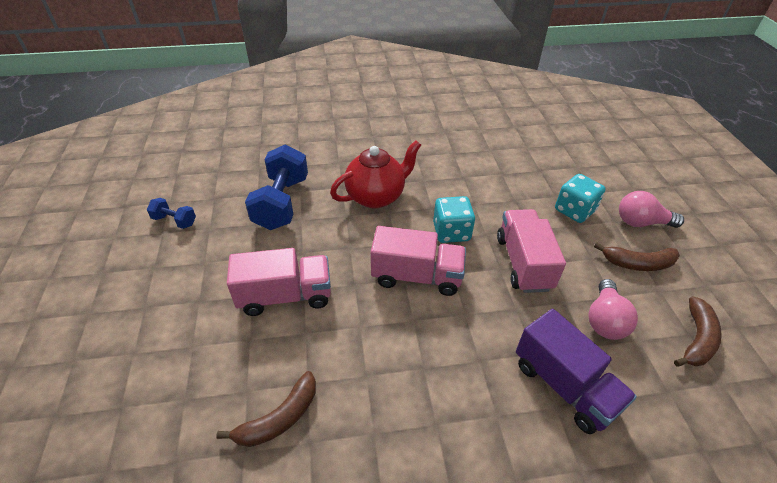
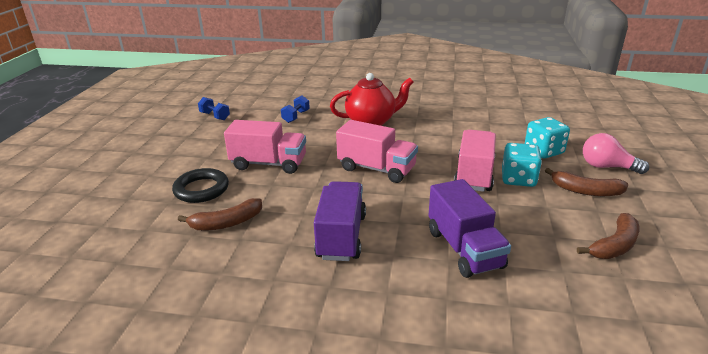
camera: 20 degrees right, 15 degrees down
blue dumbbell [245,144,308,230] -> blue dumbbell [281,96,310,123], size x0.49
turquoise dice [433,196,475,243] -> turquoise dice moved to [502,143,542,187]
pink light bulb [588,279,638,340] -> none
none -> black ring [172,168,229,203]
none -> purple truck [314,181,366,261]

